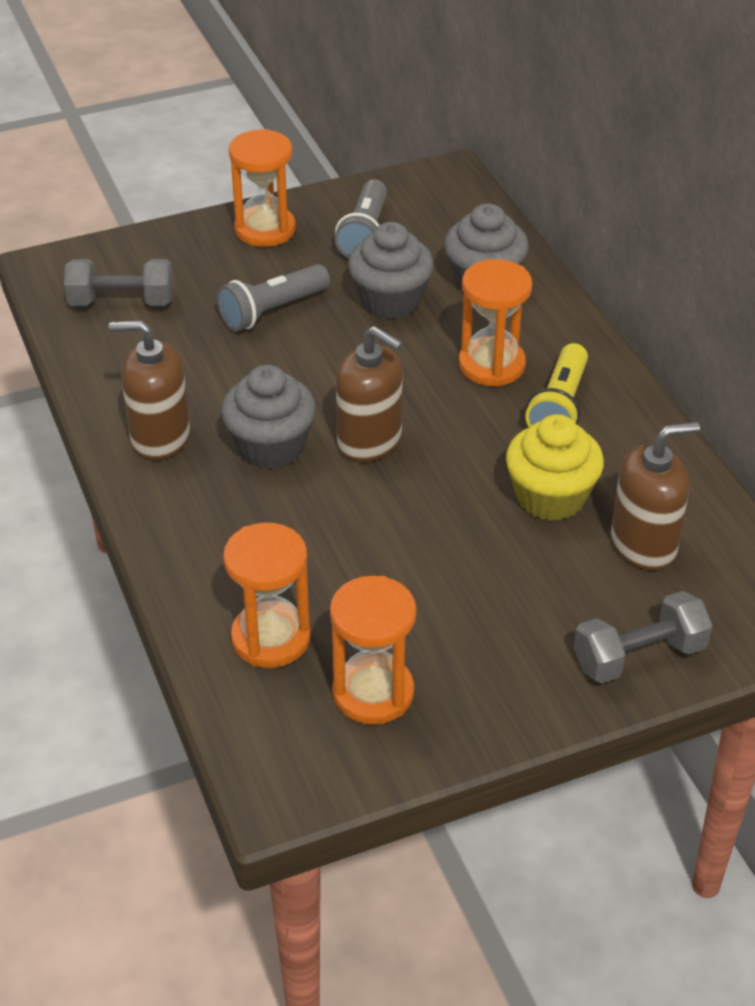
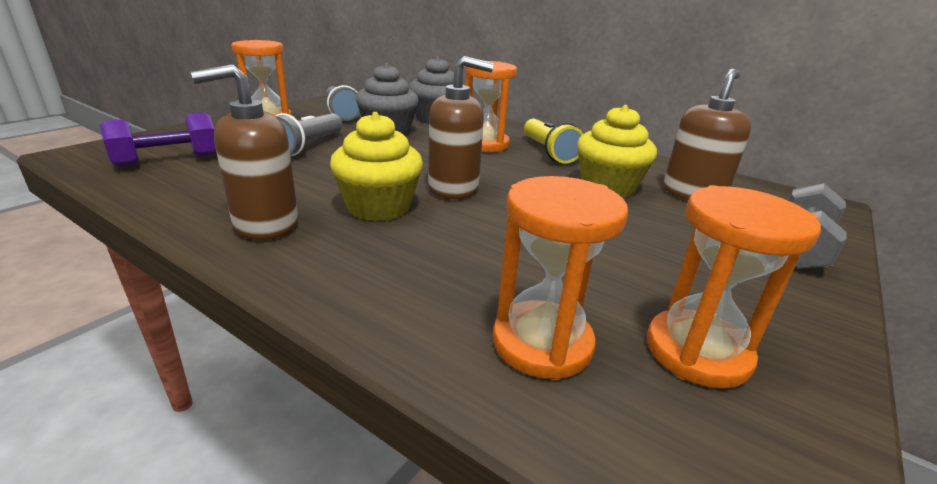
camera: 35 degrees left, 15 degrees down
grey dumbbell [64,259,173,306] -> purple dumbbell [100,112,216,167]
grey cupcake [221,365,316,469] -> yellow cupcake [330,112,423,221]

